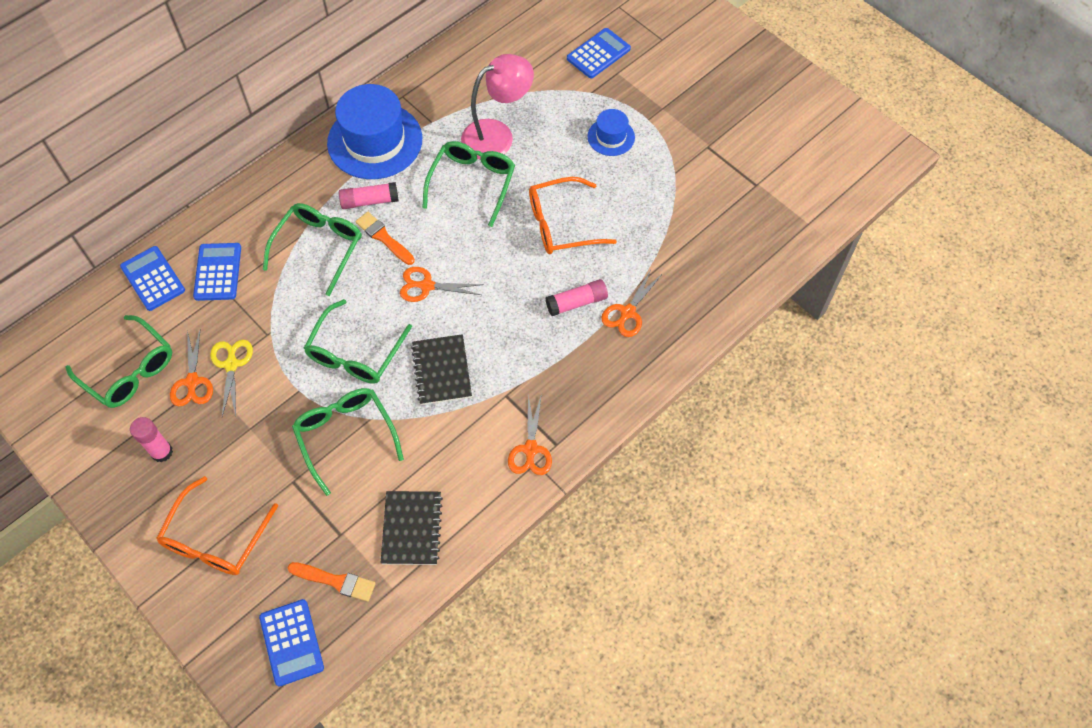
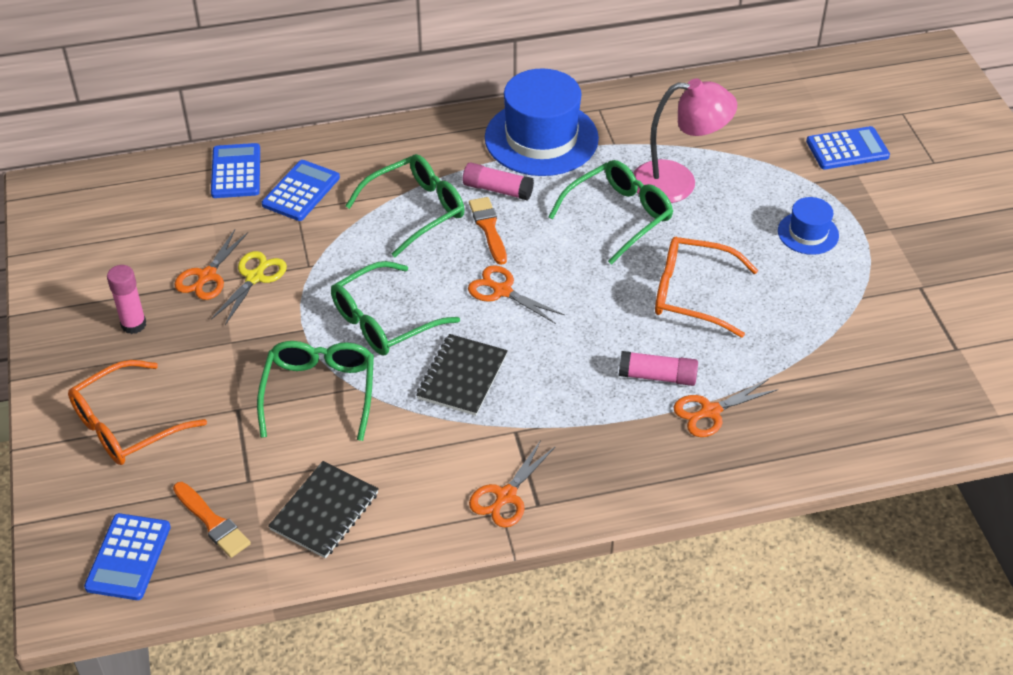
camera: 30 degrees right, 15 degrees down
green glasses [65,315,172,408] -> none

